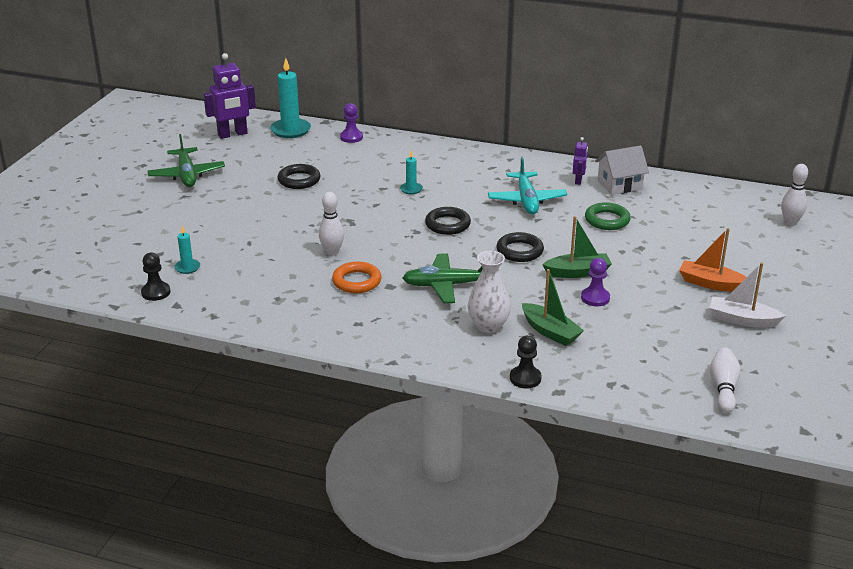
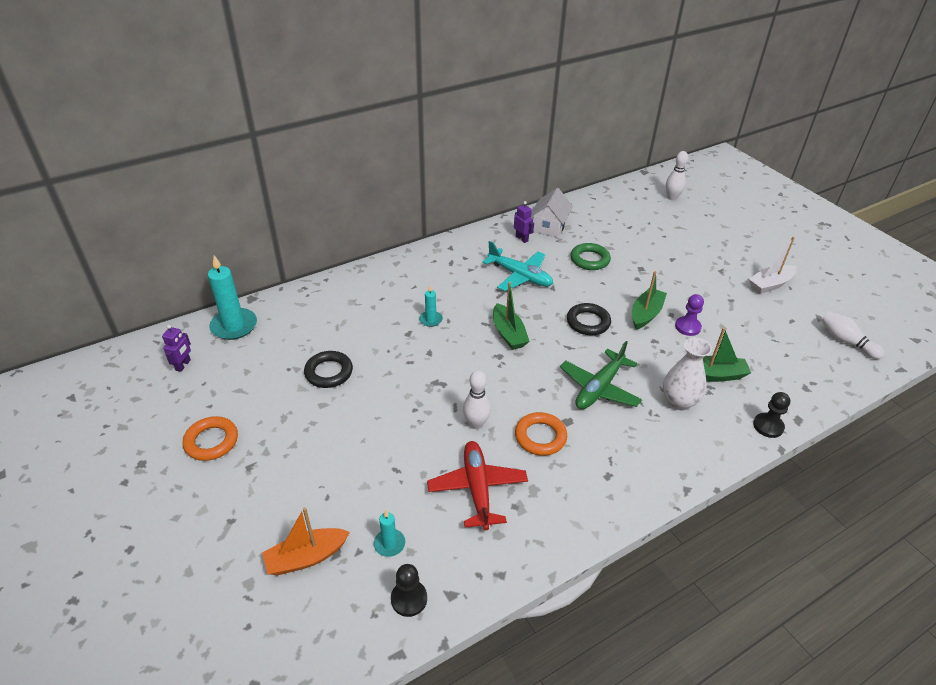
camera: 50 degrees left, 10 degrees up
green plane [147,134,225,187] -> orange ring [183,416,238,461]
purple robot [203,53,256,139] -> purple robot [162,325,191,372], size x0.52
purple pawn [340,103,363,143] -> none
black ring [425,207,471,235] -> green boat [493,282,530,350]
orange boat [679,228,746,292] -> orange boat moved to [262,507,350,575]
none -> red plane [427,441,528,530]

